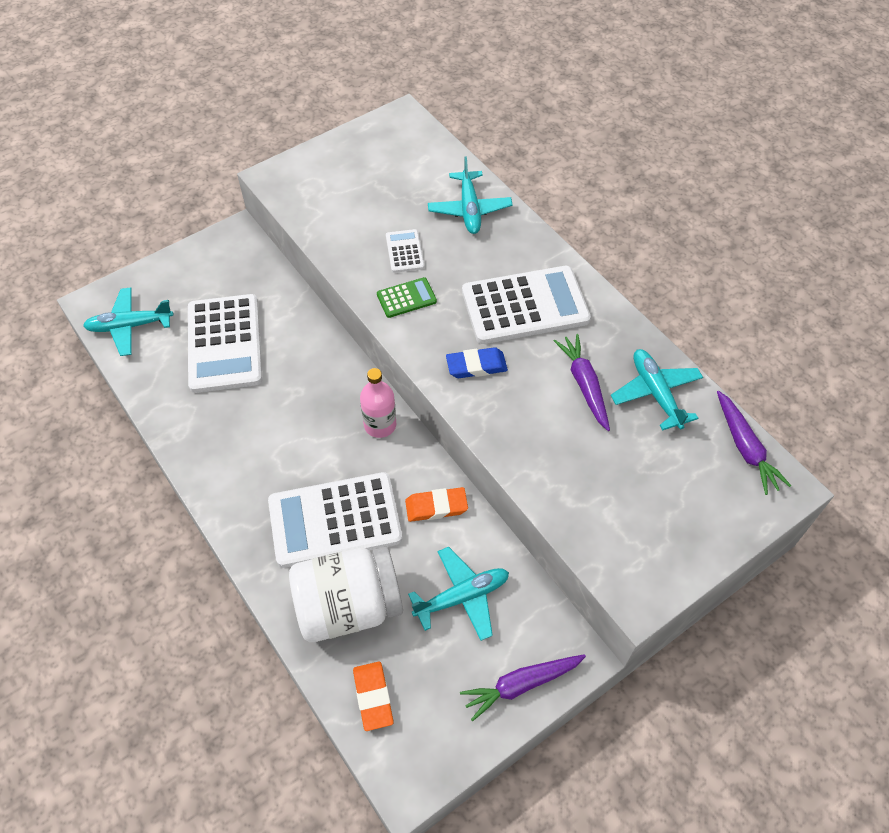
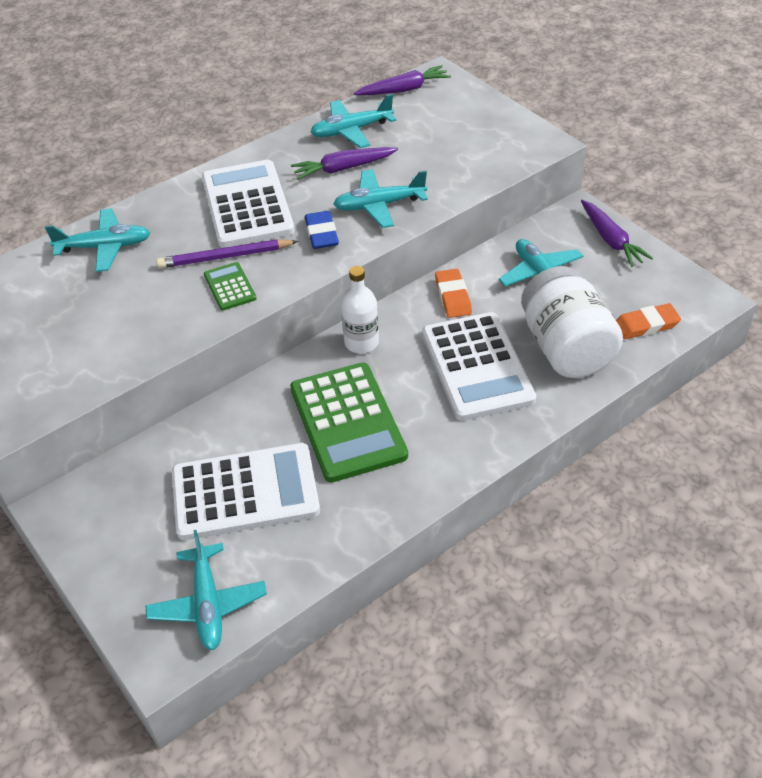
camera: 90 degrees left, 10 degrees down
pink bottle [360,368,396,438] -> white bottle [341,266,379,353]
white calculator [386,229,424,273] -> none
none -> purple pencil [156,239,298,268]
none -> green calculator [290,363,408,483]
none -> turquoise plane [333,170,428,228]

